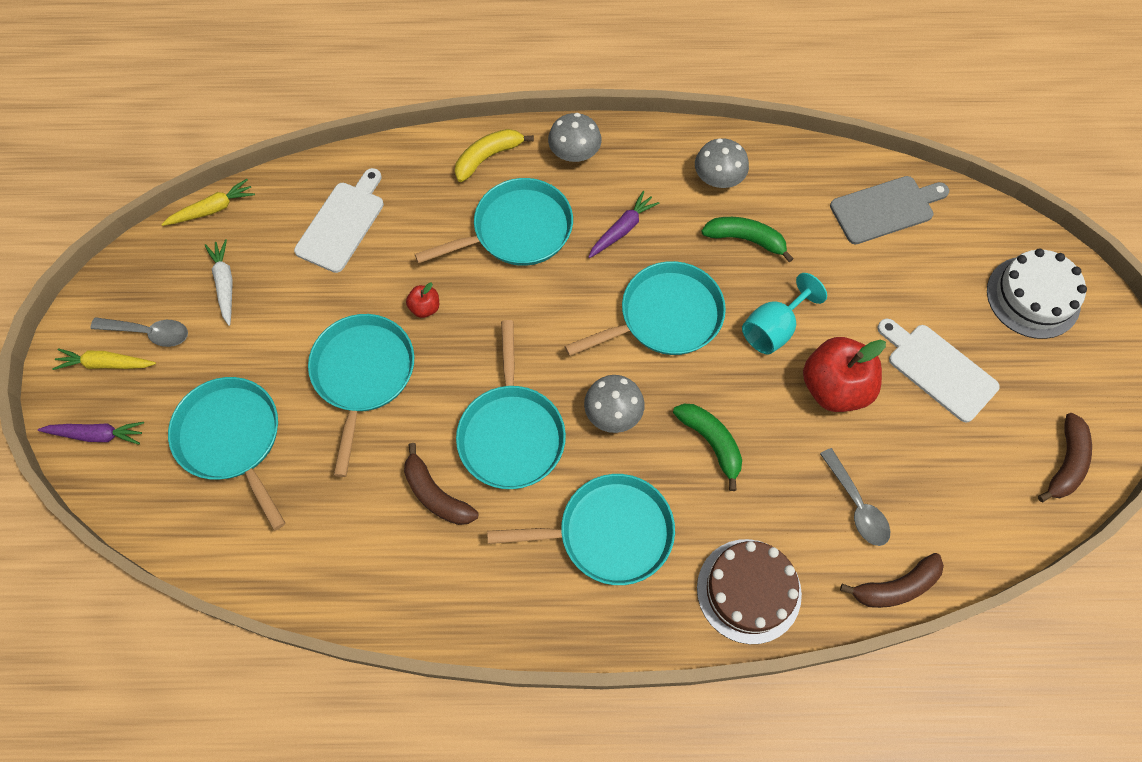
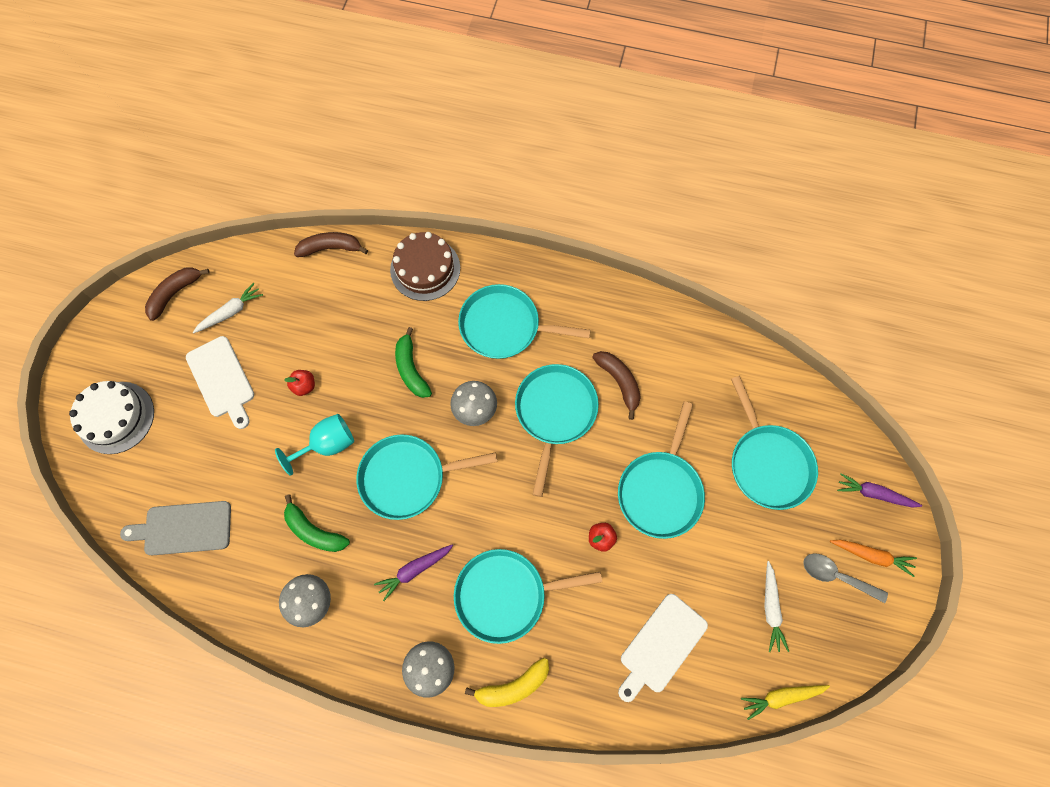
camera: 165 degrees left, 5 degrees up
yellow carrot [52,348,156,370] -> orange carrot [830,540,917,577]
red apple [803,337,886,412] -> red apple [284,370,315,396], size x0.46
grey spoon [820,448,890,546] -> none
none -> white carrot [193,283,263,333]

